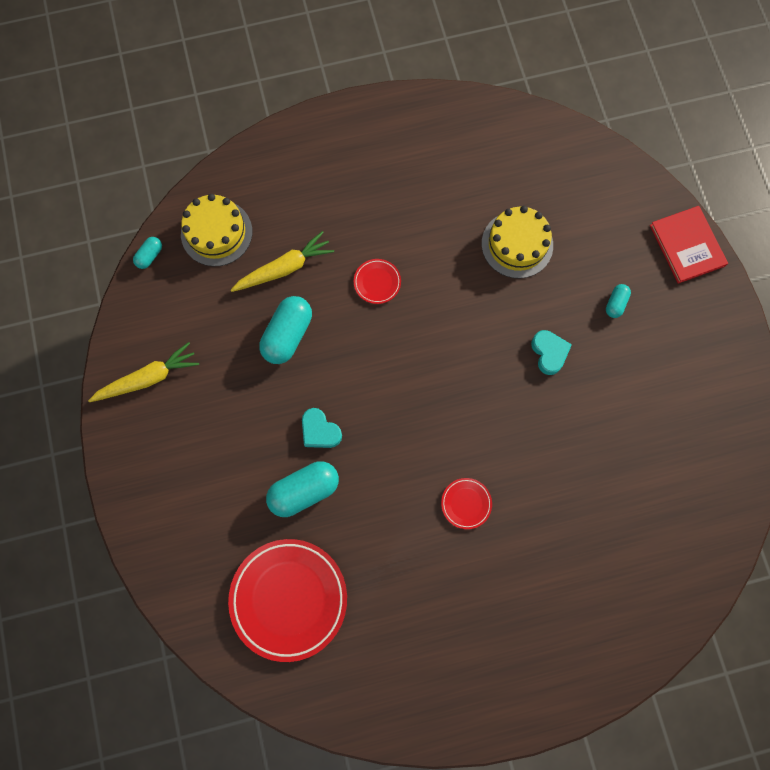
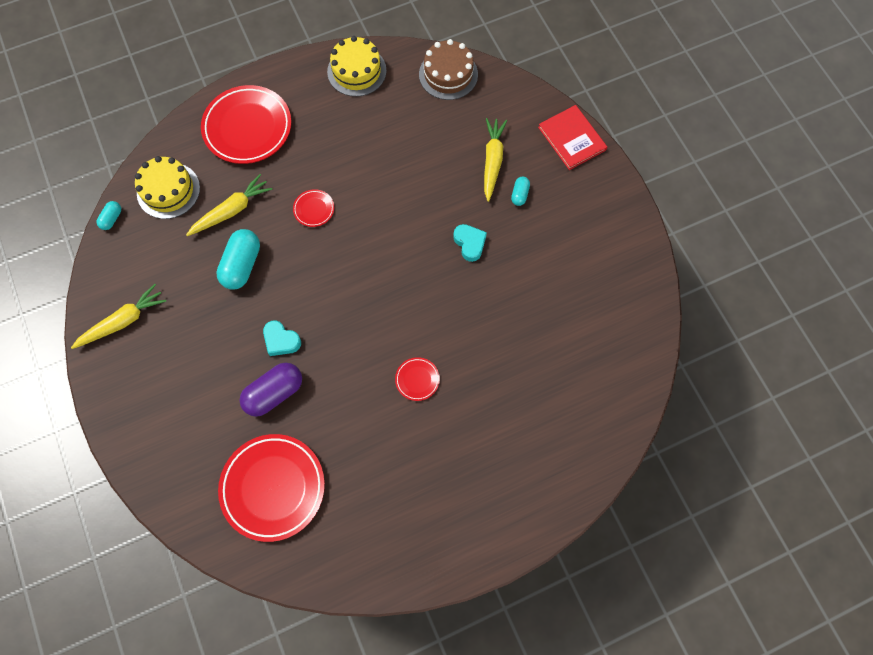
camera: 10 degrees left, 5 degrees down
turquoise capsule [266,461,339,517] -> purple capsule [239,363,302,417]
yellow cake [482,206,553,278] -> yellow cake moved to [327,36,386,97]
none -> red plate [201,85,291,164]
none -> brown cake [419,39,478,100]
none -> yellow carrot [484,118,507,202]

